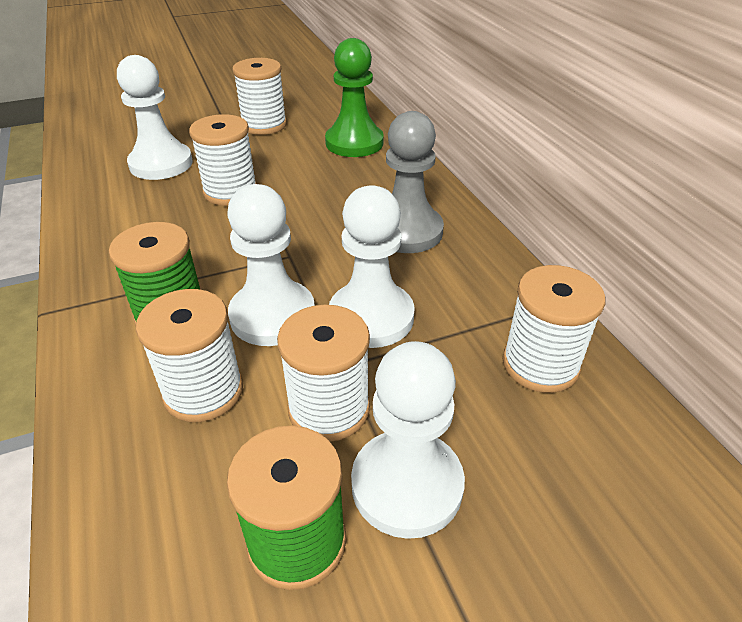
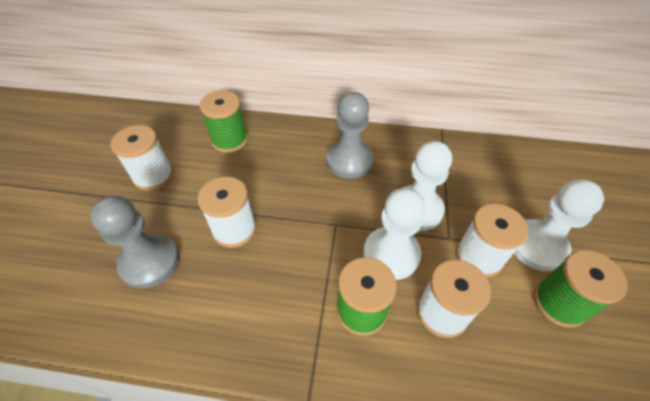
camera: 60 degrees left, 10 degrees up
white pawn [117,55,193,180] -> grey pawn [90,196,179,288]
green pawn [325,38,384,157] -> green spool [199,91,248,153]
white spool [503,265,605,393] -> none

